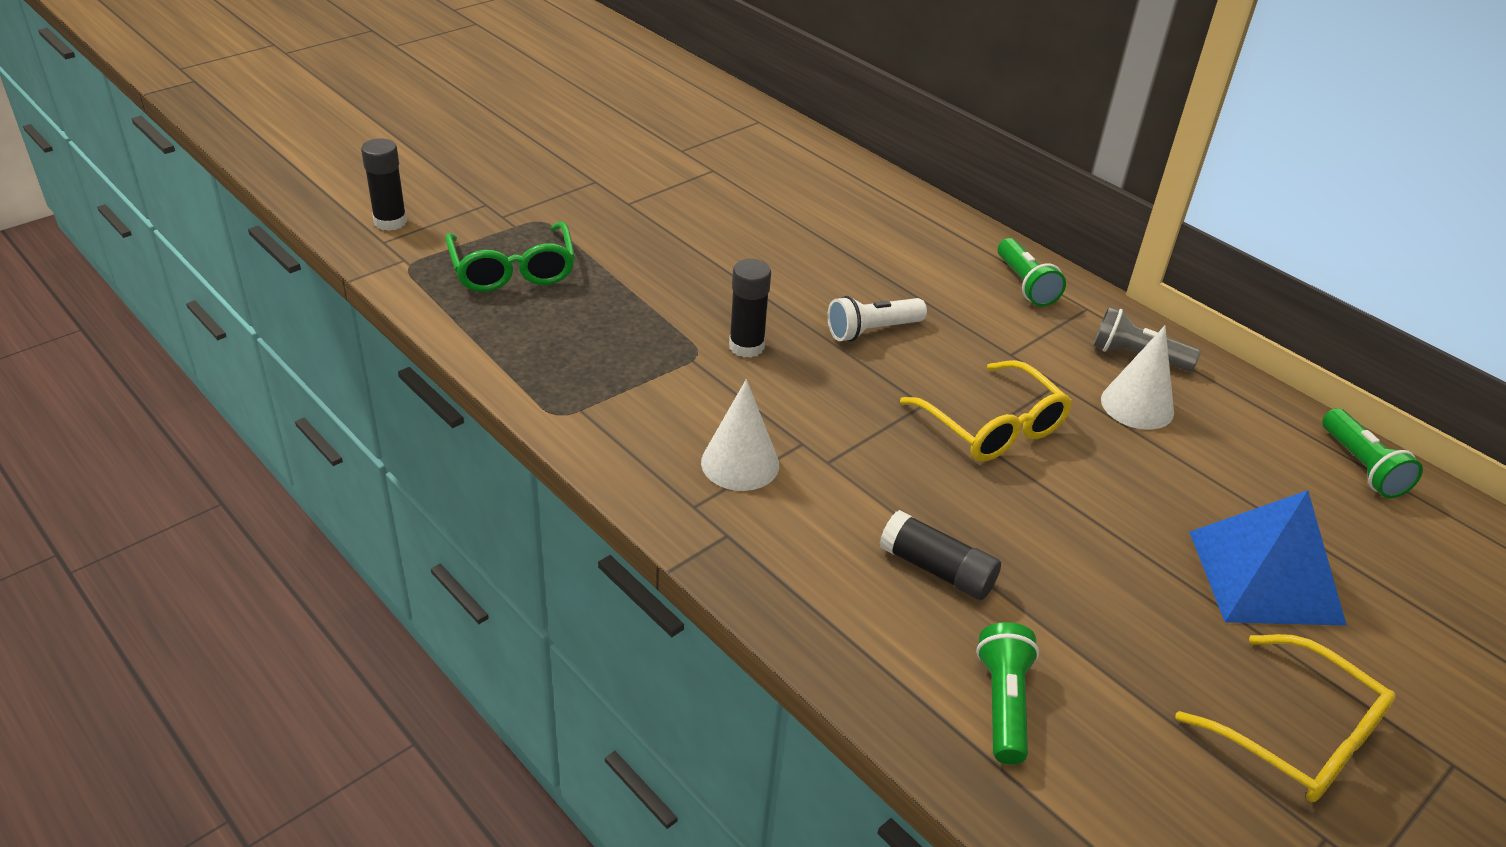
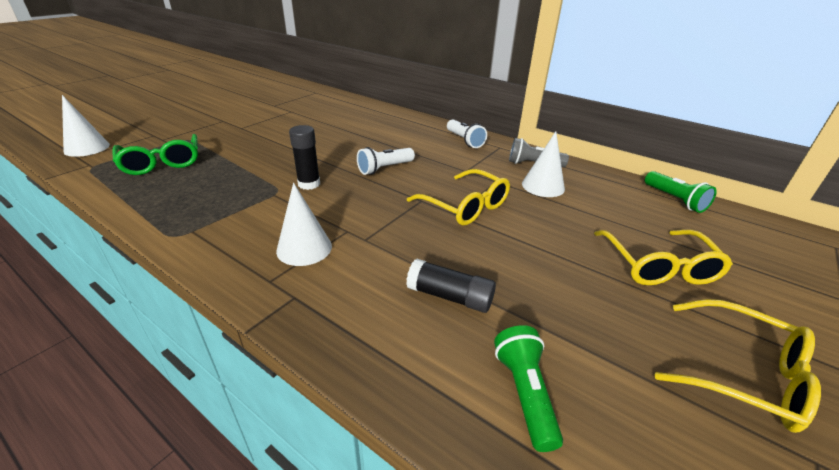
camera: 10 degrees left, 5 degrees down
black glue stick [361,138,407,231] -> white cone [62,95,110,157]
green flashlight [998,238,1066,306] -> white flashlight [447,119,487,148]
blue pyramid [1189,490,1347,626] -> yellow glasses [594,230,733,285]

